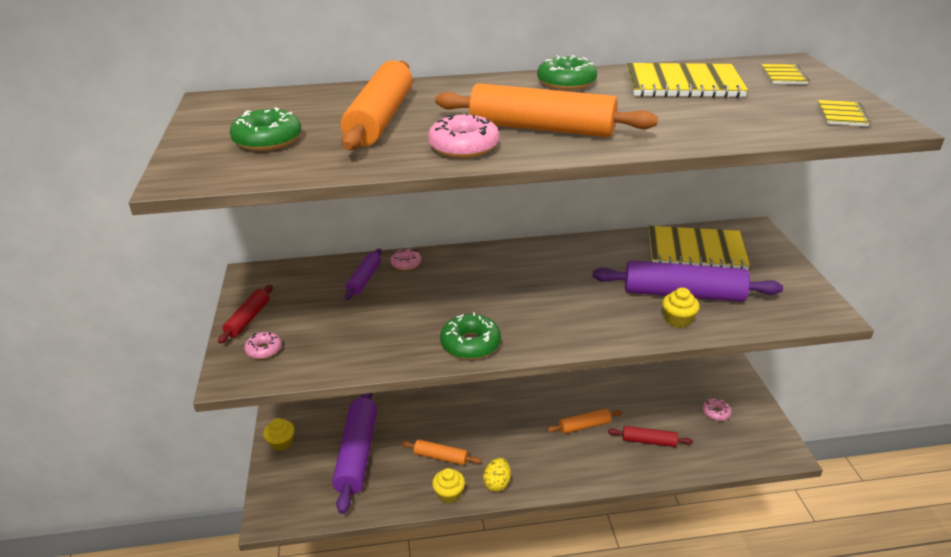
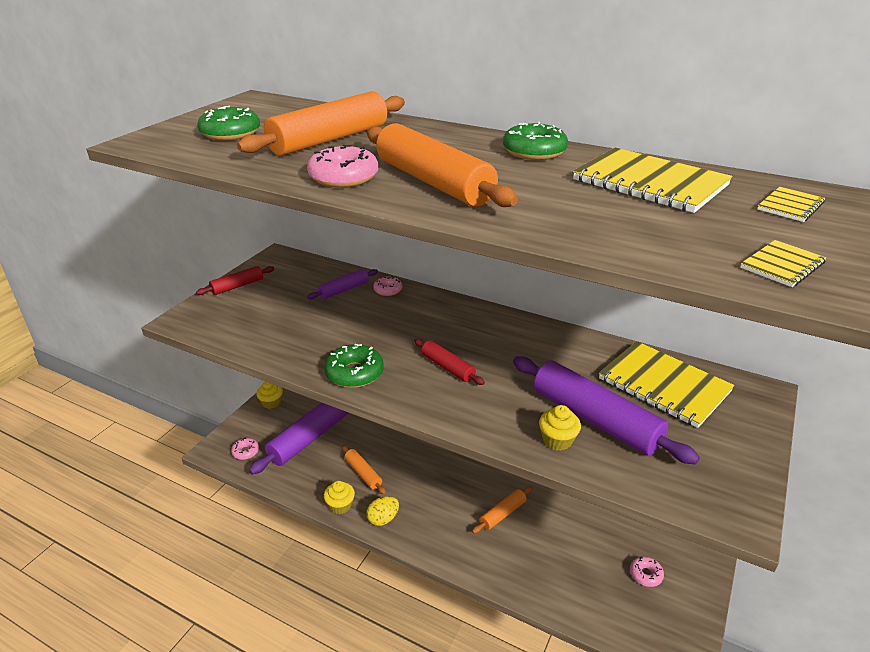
camera: 35 degrees right, 0 degrees up
pink donut [244,332,282,359] -> pink donut moved to [231,437,259,460]
orange rolling pin [547,409,622,434] -> orange rolling pin turned 60 degrees counterclockwise [472,486,533,534]
red rolling pin [608,426,693,447] -> red rolling pin moved to [414,339,485,385]

